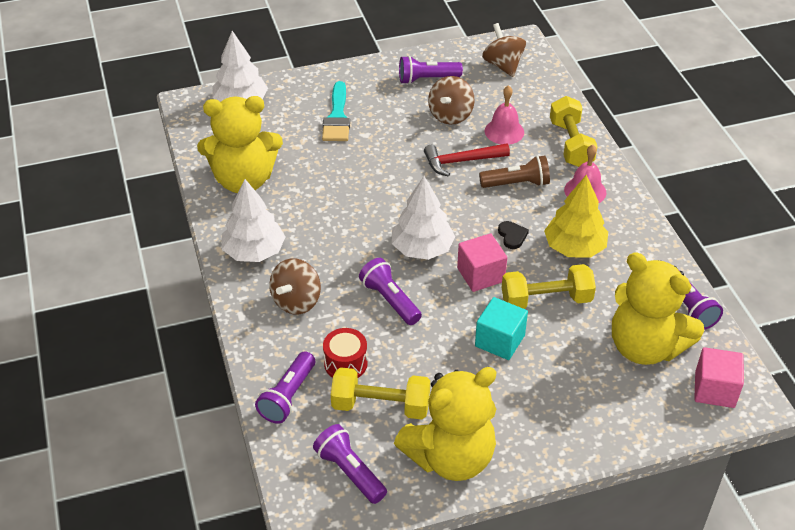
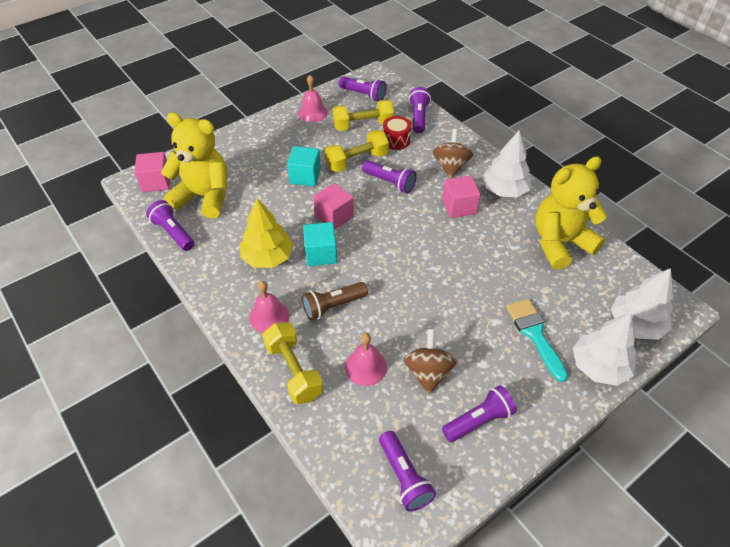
camera: 160 degrees right, 5 degrees up
white tree [392,176,455,260] -> white tree moved to [573,313,636,386]
yellow teddy bear [394,367,496,481] -> pink bell [298,75,328,122]
red hammer [424,143,510,177] -> none
brown spinning top [482,23,526,77] -> purple flashlight [379,431,436,511]
black heart [498,221,529,249] -> turquoise cube [303,222,337,266]
yellow dumbbell [502,264,596,309] -> yellow dumbbell moved to [325,130,389,172]
none -> pink cube [442,175,481,218]

